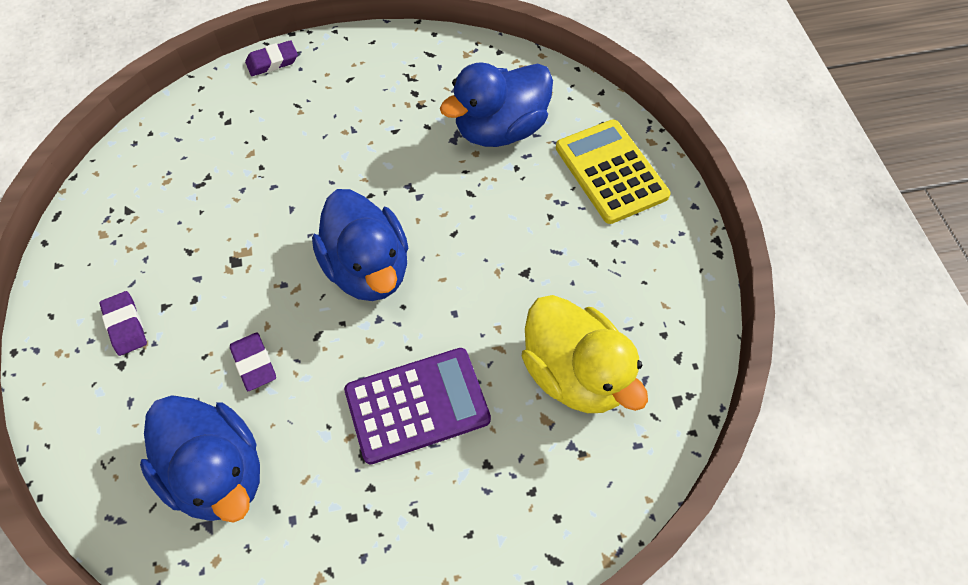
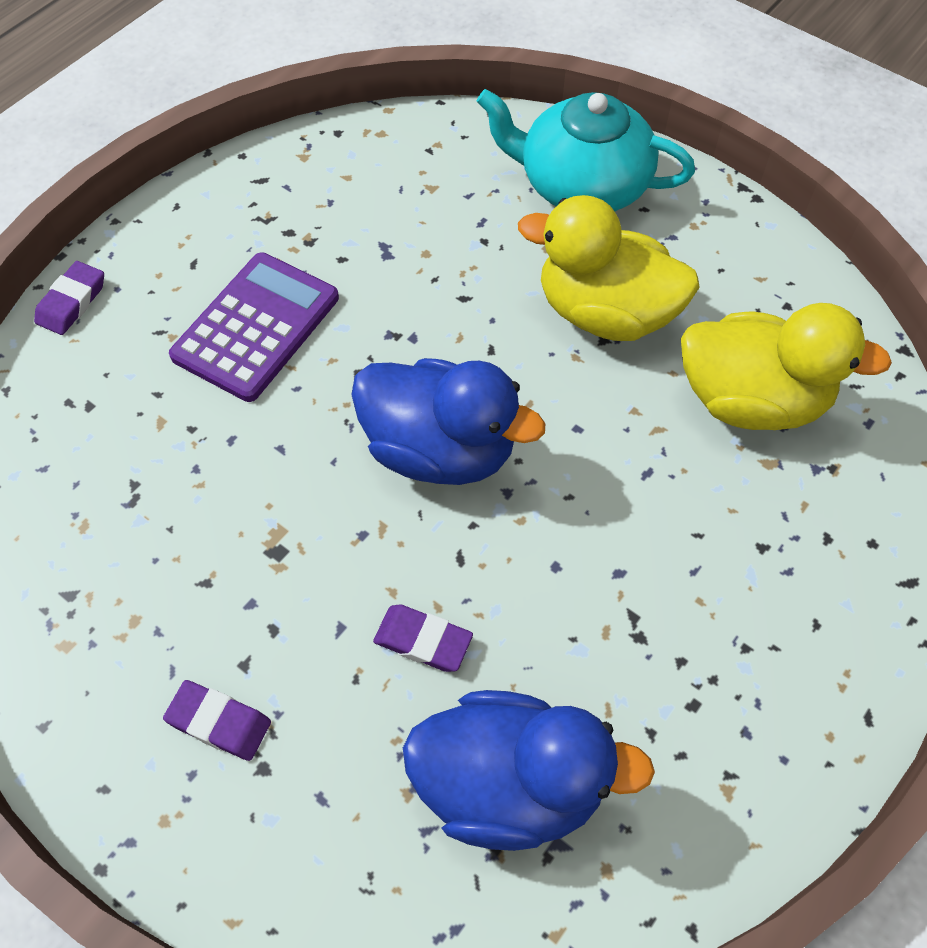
camera: 40 degrees left, 0 degrees up
purple calculator [344,348,491,464] -> purple calculator moved to [169,252,339,402]
blue duck [440,62,553,147] -> none
yellow calculator [556,119,670,224] -> turquoise teapot [477,89,695,211]
none -> yellow duck [518,195,700,341]

